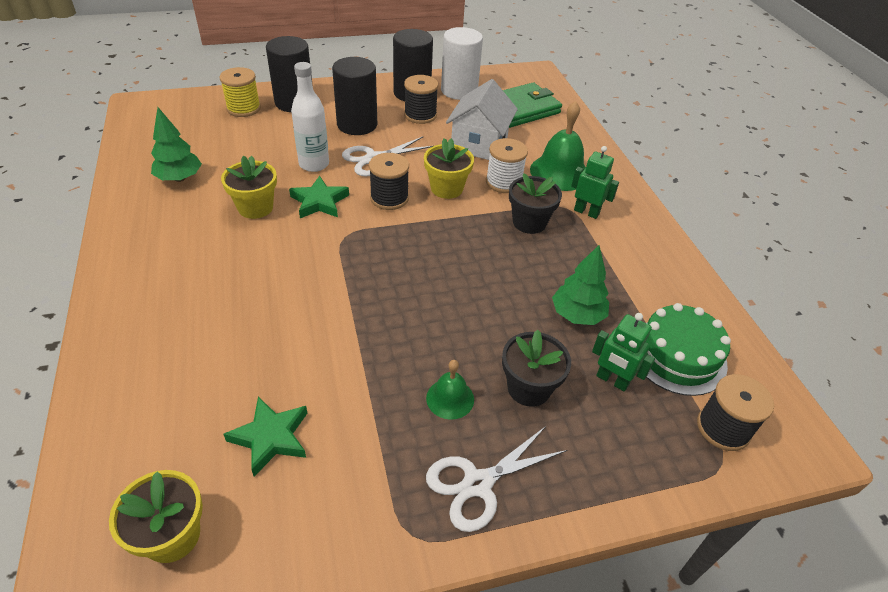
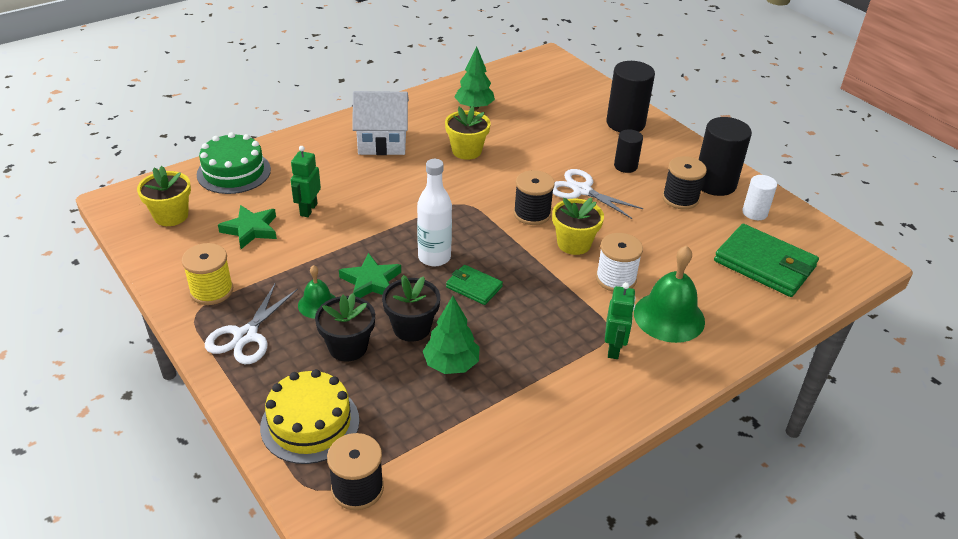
camera: 70 degrees right, 5 degrees down
yellow spool [220,67,261,117] -> yellow spool moved to [182,243,233,305]
green star [289,176,349,218] -> green star moved to [339,253,401,298]
white bottle [291,62,329,172] -> white bottle moved to [417,159,452,266]
black cylinder [332,57,377,135] -> black cylinder [614,129,643,173], size x0.57
white scissors [426,426,567,532] -> white scissors turned 105 degrees counterclockwise [205,283,298,364]
white cylinder [441,27,483,100] -> white cylinder [742,175,777,220], size x0.57
white house [446,79,518,160] -> white house moved to [352,91,409,155]
black flower pot [509,173,562,234] -> black flower pot moved to [382,275,440,342]
green robot [592,313,655,392] -> green robot moved to [291,146,321,217]
green cake [646,303,731,396] -> green cake moved to [197,132,271,194]
none -> yellow cake [260,369,359,464]
none -> green wallet [446,265,503,305]

